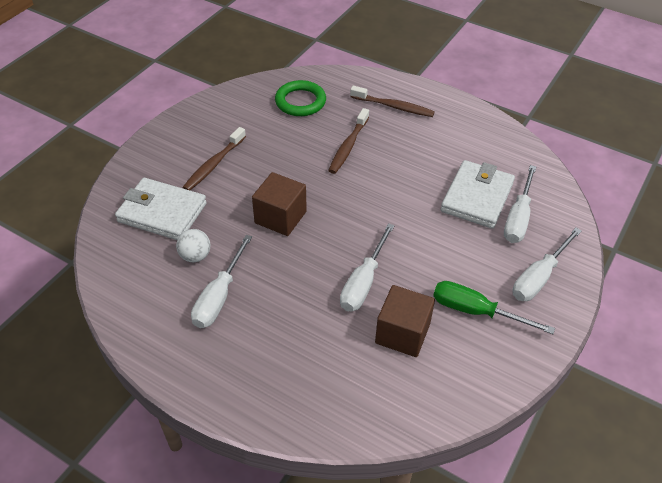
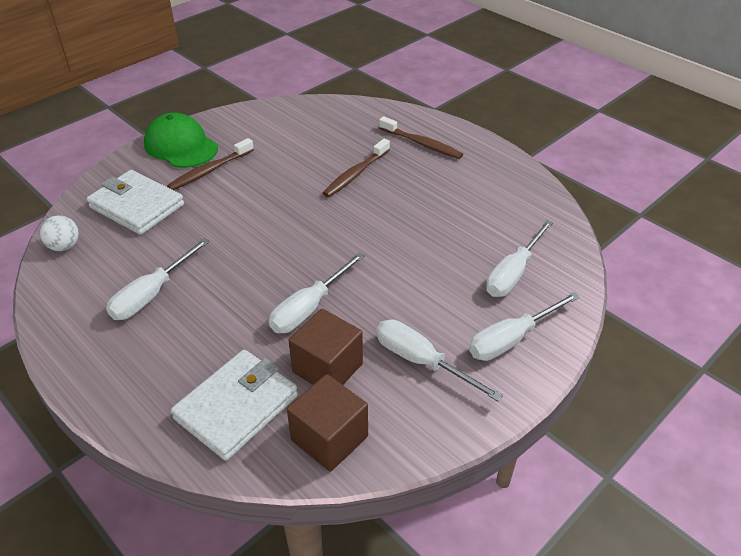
camera: 15 degrees right, 5 degrees down
white ball [176,229,210,262] -> white ball moved to [40,215,79,251]
brown cube [252,172,307,236] -> brown cube moved to [287,374,368,472]
green ring [275,80,326,116] -> none
green screwdriver [433,281,555,334] -> white screwdriver [376,320,503,402]
white wallet [441,160,515,229] -> white wallet moved to [171,350,298,461]
none -> green cap [144,112,218,168]

